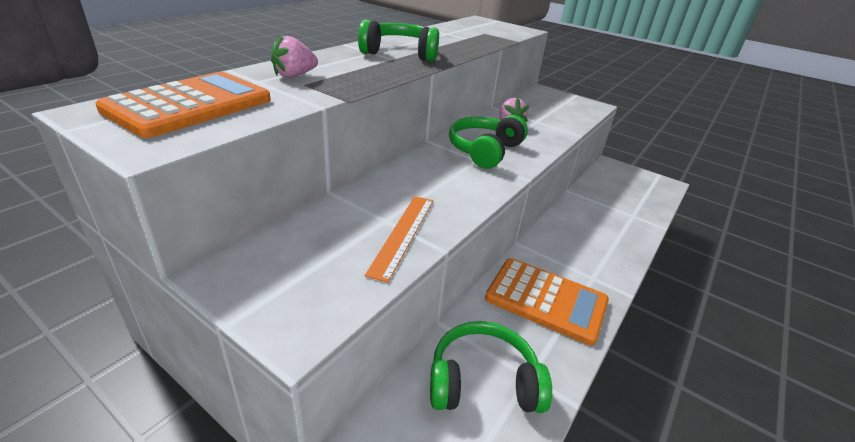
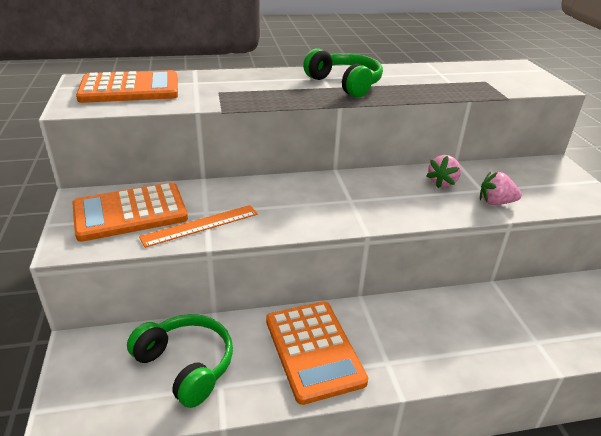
camera: 45 degrees right, 0 degrees up
pink strawberry [271,35,318,78] -> pink strawberry moved to [480,172,522,205]
green headphones [449,115,528,169] -> none
none -> orange calculator [72,182,188,242]

